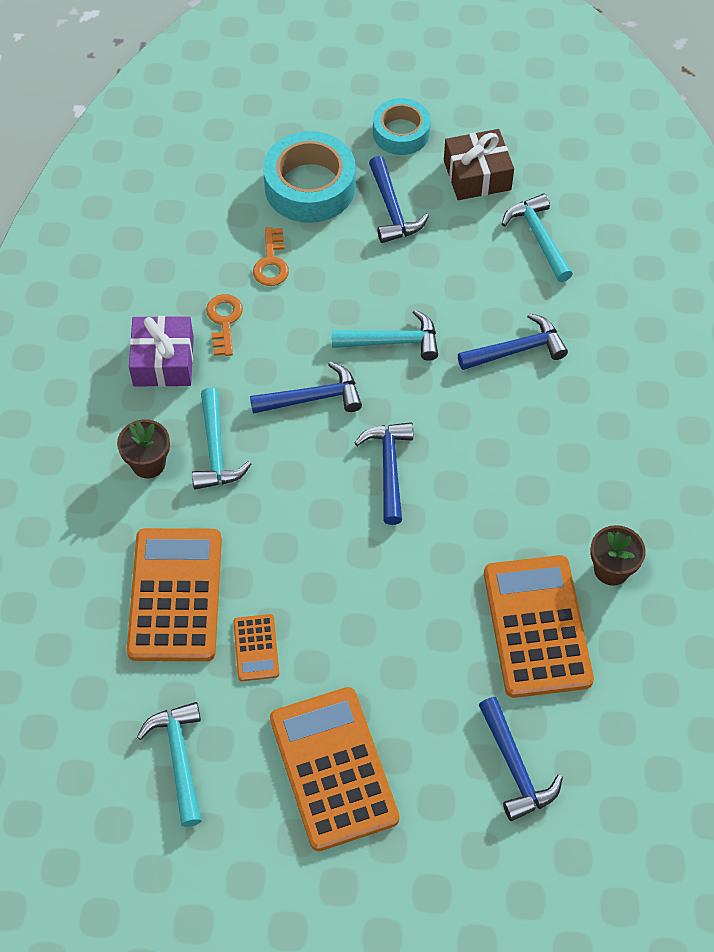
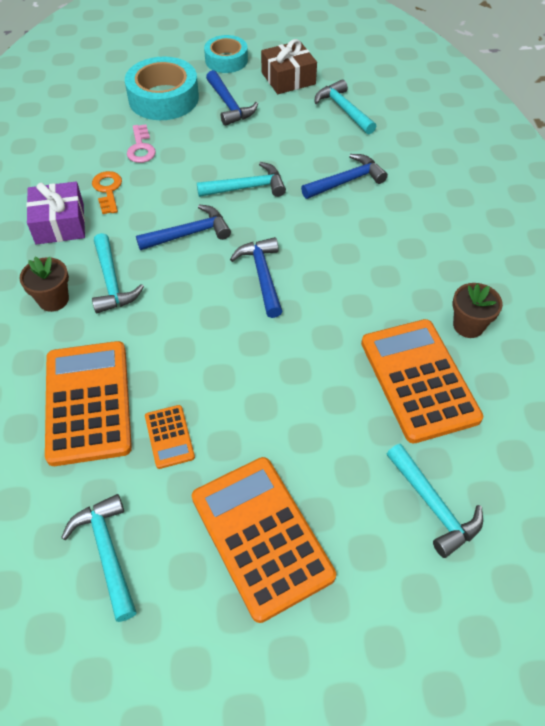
camera: 10 degrees left, 5 degrees down
orange key [253,227,289,286] -> pink key [127,124,156,163]
blue hammer [479,697,563,821] -> turquoise hammer [387,444,483,558]

